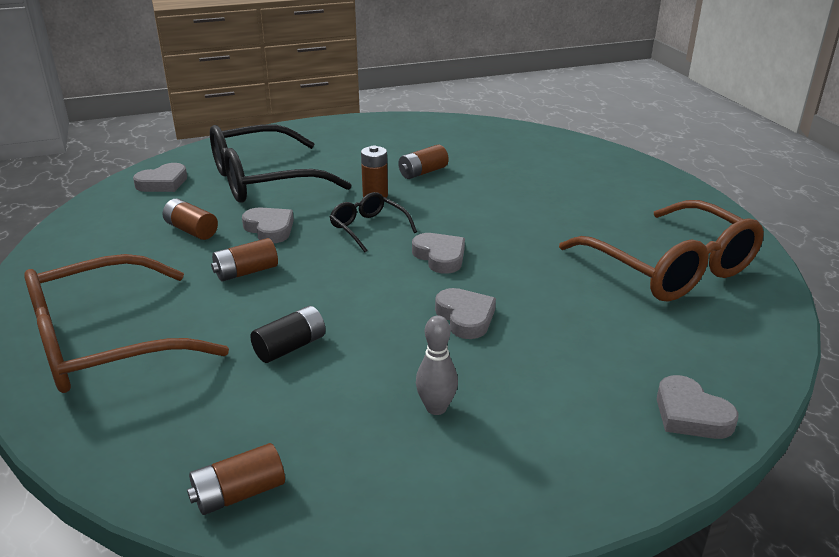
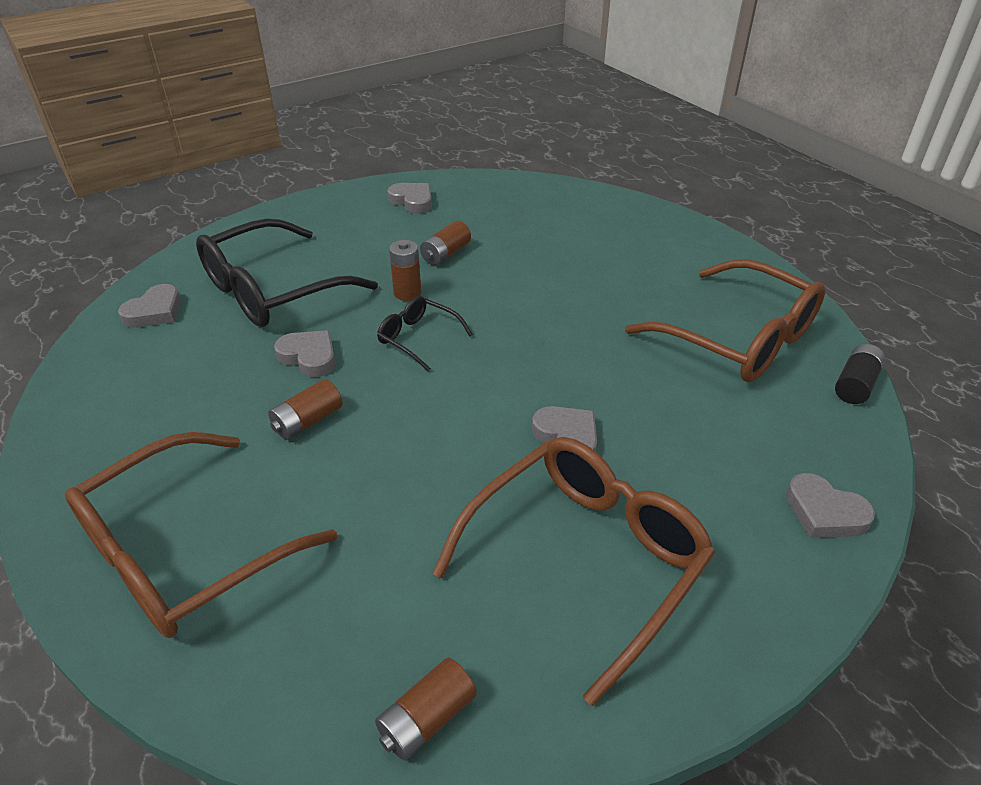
camera: 15 degrees left, 10 degrees up
brown battery [163,198,218,240] -> none
black battery [250,306,326,363] -> black battery moved to [835,344,885,404]
grey heart [412,233,465,274] -> grey heart moved to [387,183,432,214]
grey bowling pin [416,315,458,415] -> brown glasses [432,437,715,706]

